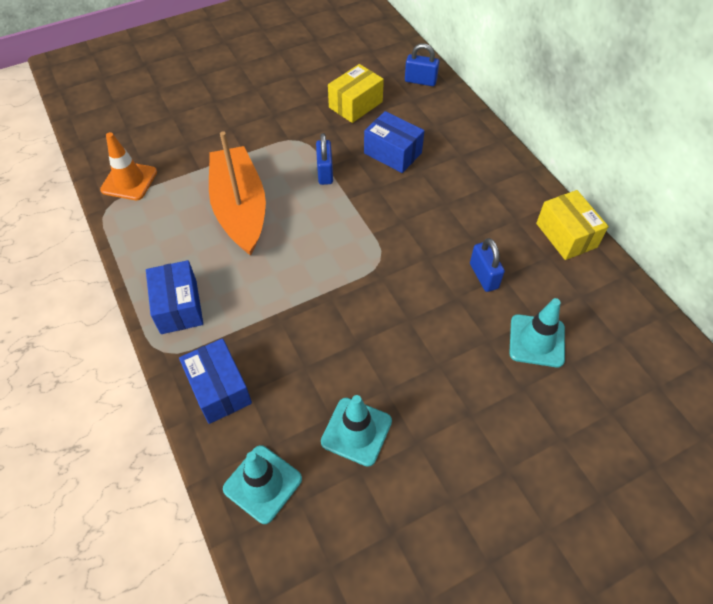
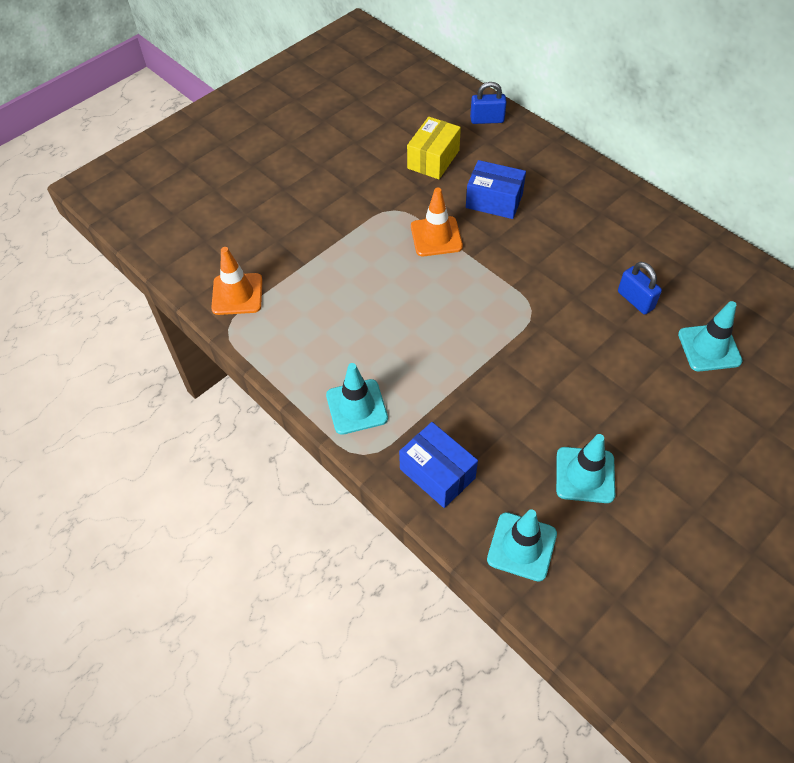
camera: 15 degrees left, 0 degrees up
blue box [146,260,203,334] -> turquoise traffic cone [326,363,388,435]
orange boat [209,131,266,256] -> none
blue padlock [316,133,333,185] -> orange traffic cone [411,187,463,256]
yellow box [536,190,609,260] -> none

